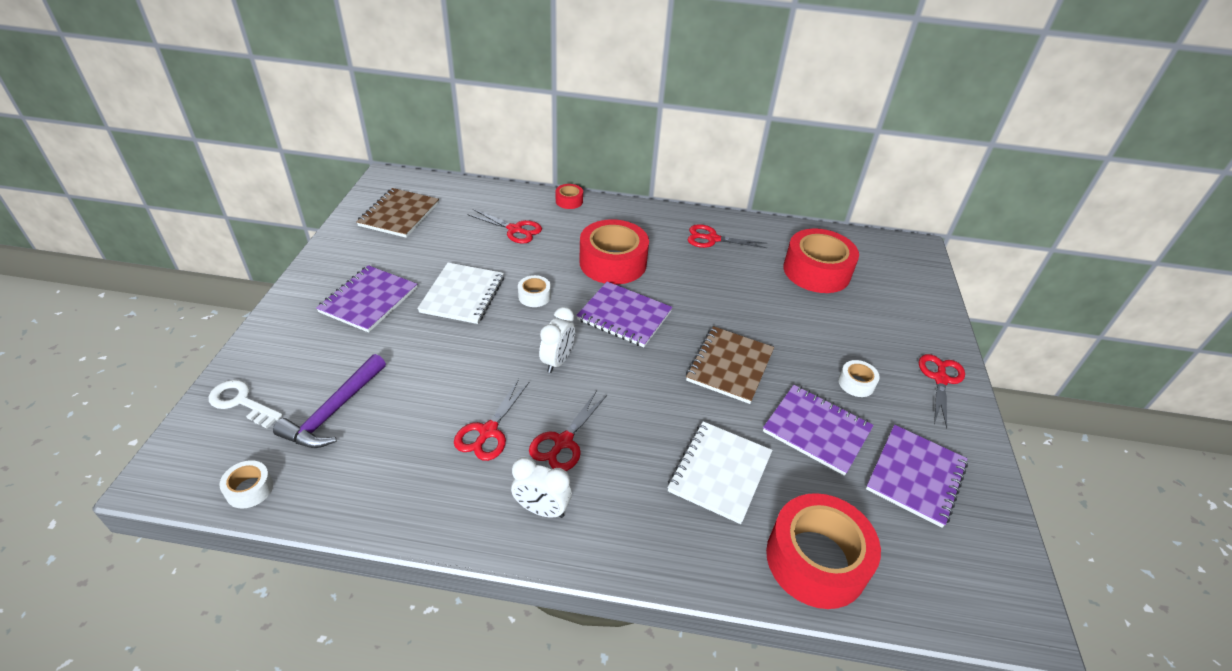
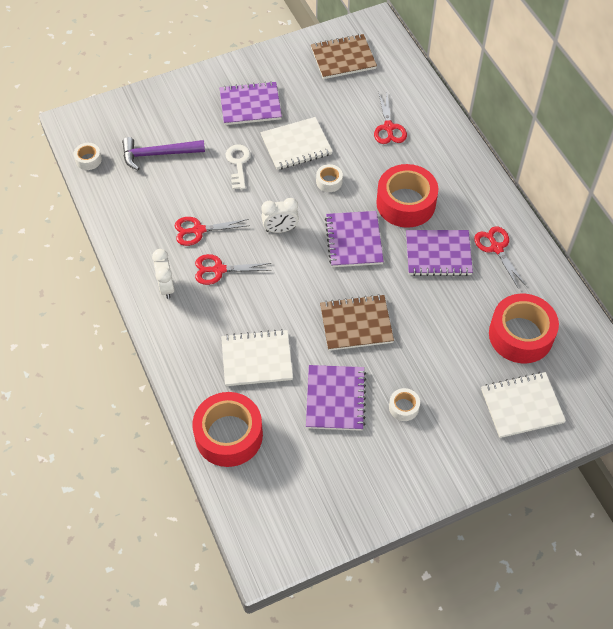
camera: 60 degrees right, 15 degrees up
white key [209,380,283,428] -> white key moved to [225,145,251,189]
red tape [556,184,583,209] -> none
purple notebook [866,425,968,528] -> purple notebook moved to [406,230,473,276]
red scissors [919,354,965,428] -> none
none -> white notebook [481,372,566,438]

